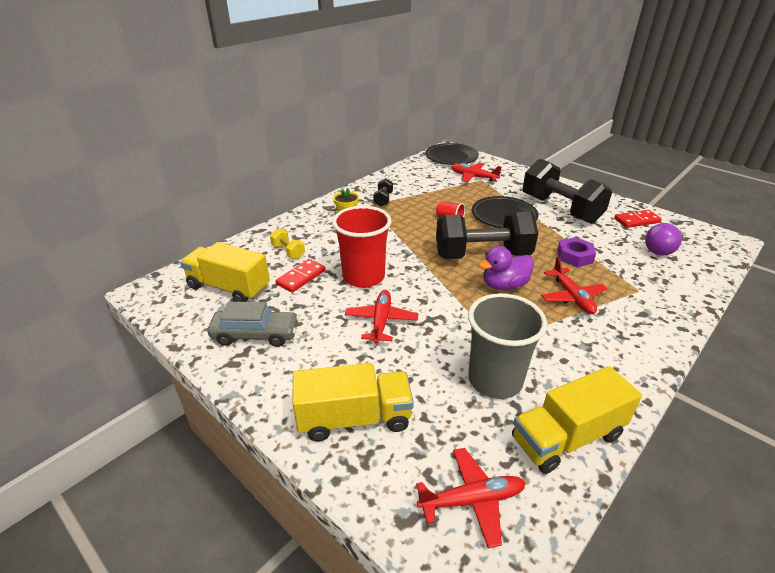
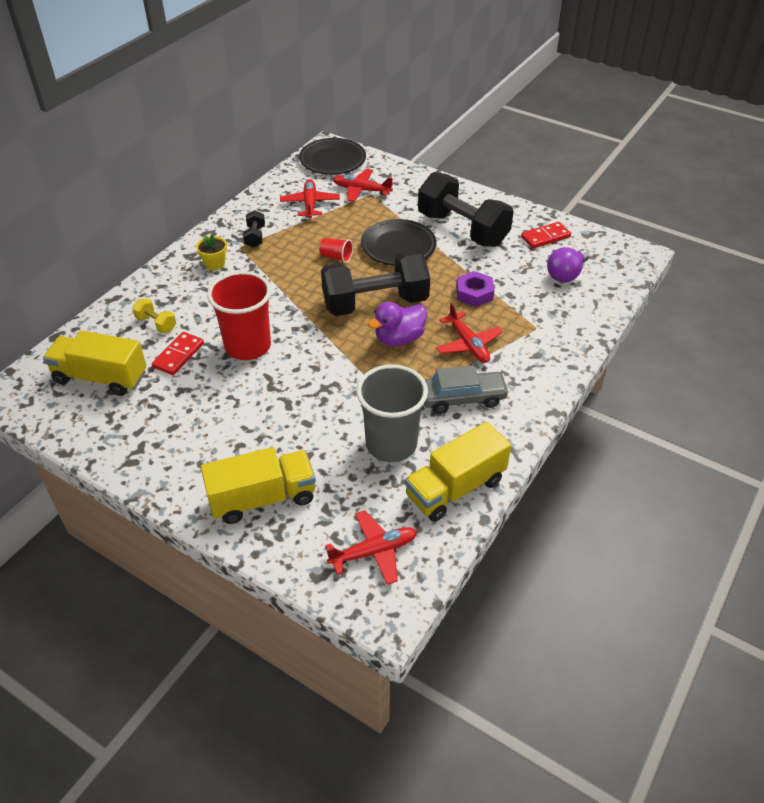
camera: 10 degrees left, 10 degrees up
grey car [208,301,299,347] -> grey car moved to [423,365,509,413]
red plane [345,290,418,344] -> red plane moved to [280,179,340,218]

